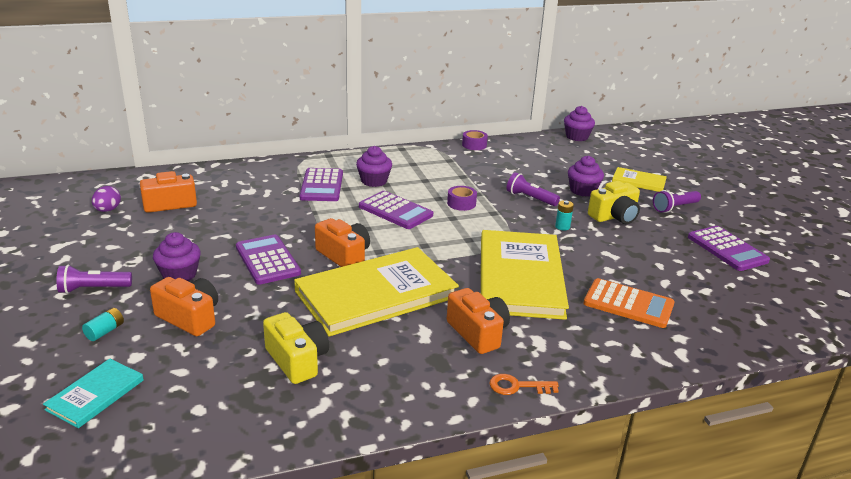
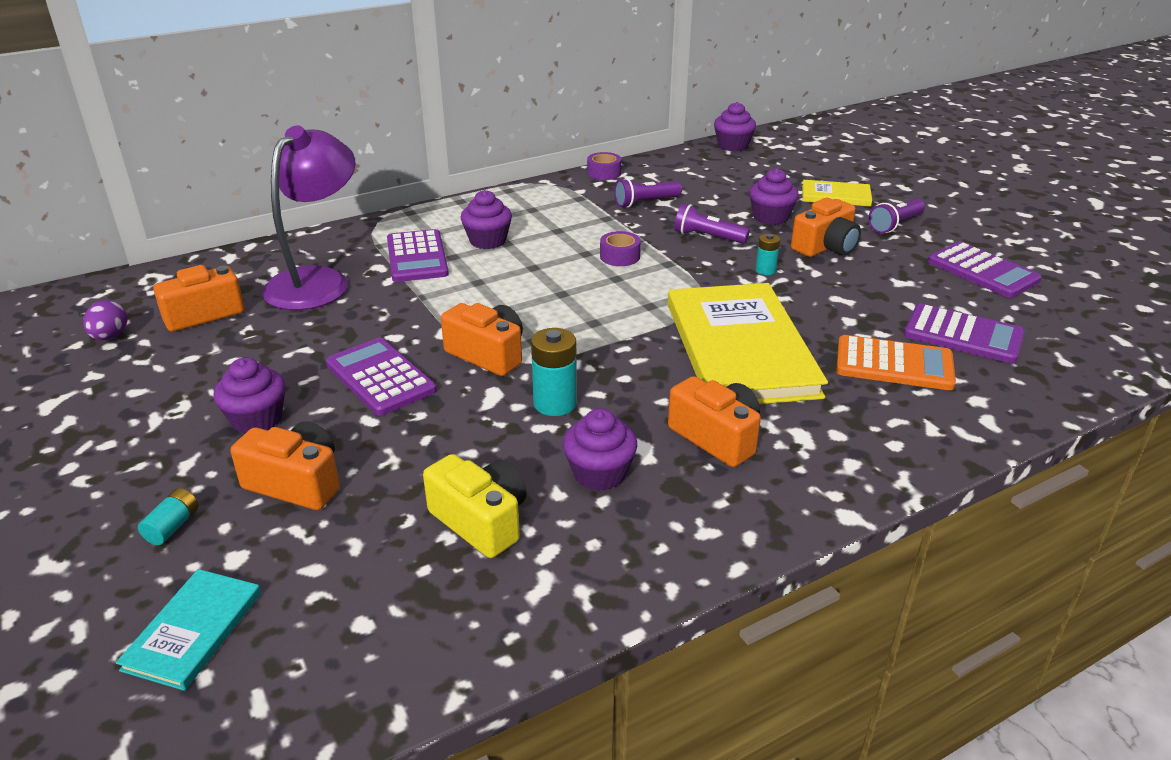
camera: 10 degrees left, 5 degrees up
purple flashlight [56,265,132,294] -> purple flashlight moved to [614,178,682,208]
yellow book [294,247,459,336] -> turquoise battery [531,328,577,416]
purple calculator [359,191,433,229] -> purple calculator moved to [904,303,1025,363]
orange key [490,374,559,395] -> none
yellow camera [588,181,640,224] -> orange camera [791,198,861,257]
none -> purple lamp [262,125,356,310]
none -> purple cupcake [563,408,637,491]

